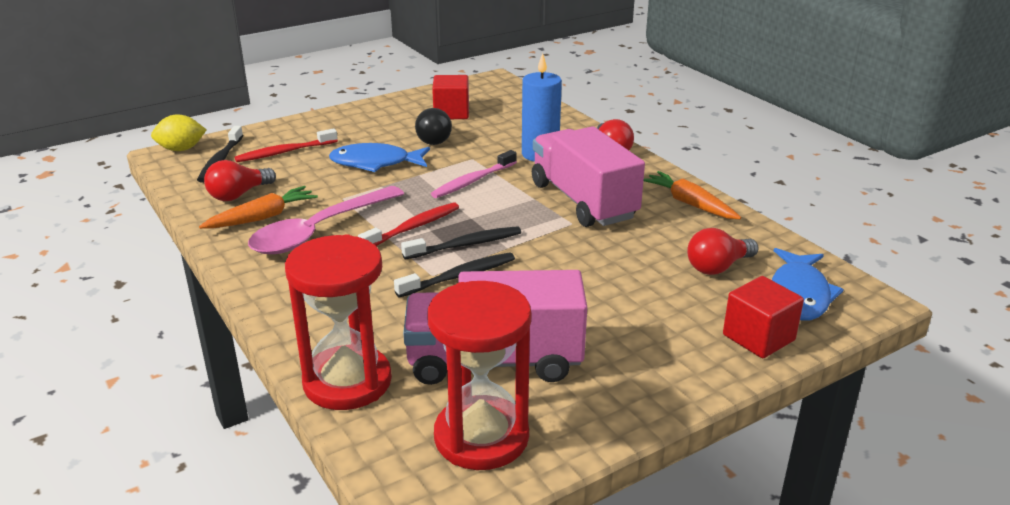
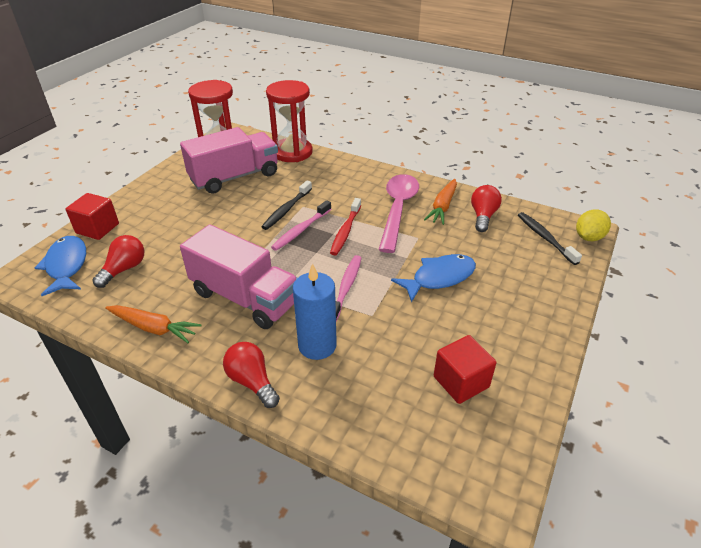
camera: 150 degrees right, 10 degrees up
red toothbrush [235,128,338,162] -> none
black toothbrush [401,226,521,260] -> pink toothbrush [271,200,331,251]
black light bulb [415,108,452,145] -> none

